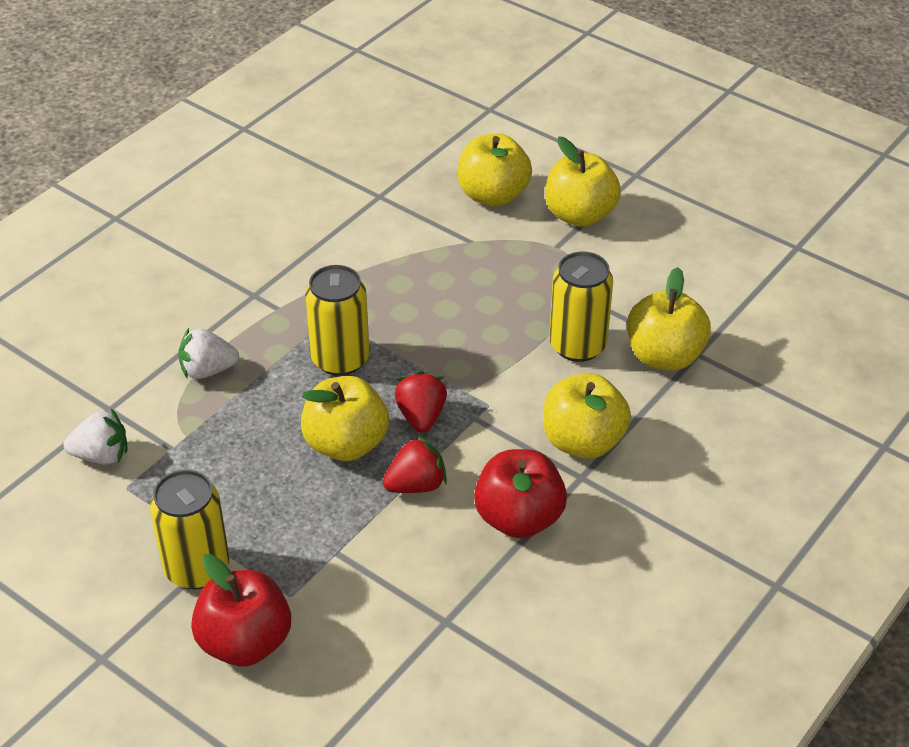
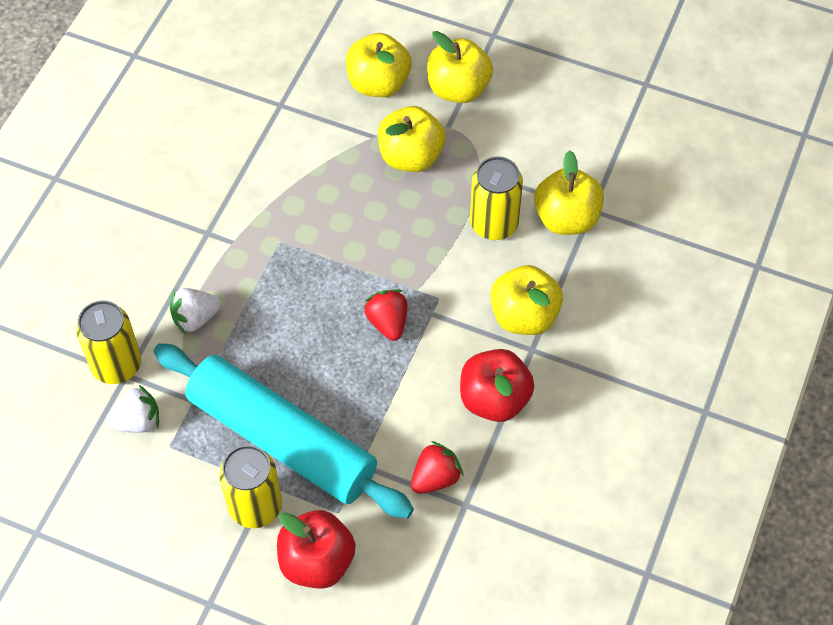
camera: 15 degrees left, 15 degrees up
yellow apple [301,376,389,461] -> yellow apple moved to [378,106,446,172]
yellow can [305,265,370,376] -> yellow can moved to [76,300,141,384]
red strawberry [383,436,447,493] -> red strawberry moved to [411,441,463,494]
none -> turquoise rolling pin [154,343,414,518]

